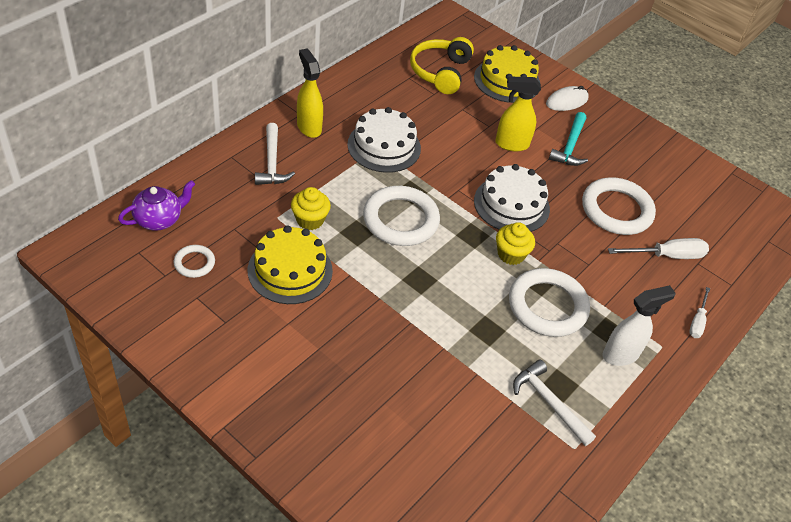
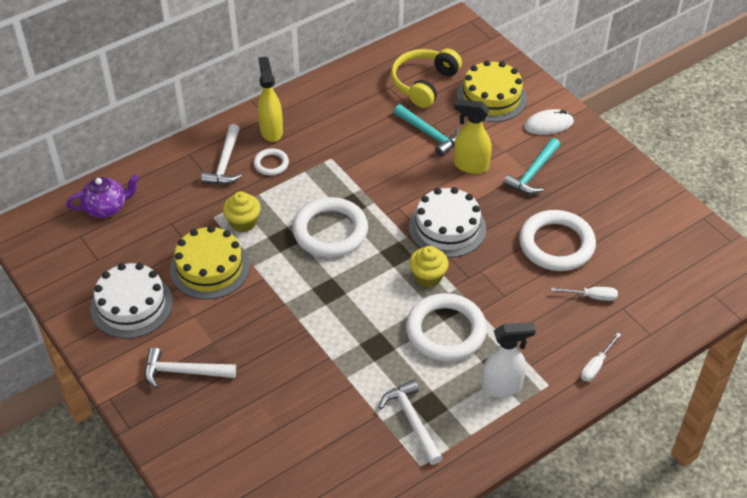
camera: 20 degrees right, 0 degrees up
white ring [174,245,215,278] -> white ring moved to [254,148,289,175]
white cake [347,107,421,173] -> white cake moved to [90,263,173,339]
white screwdriver [608,238,709,259] -> white screwdriver [551,287,618,301], size x0.62
none -> white hammer [145,347,236,388]
none -> turquoise hammer [394,104,460,156]

